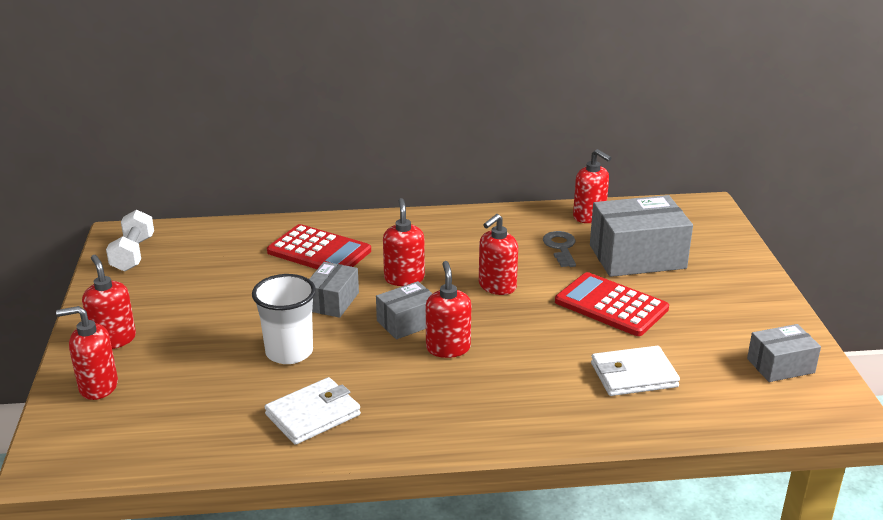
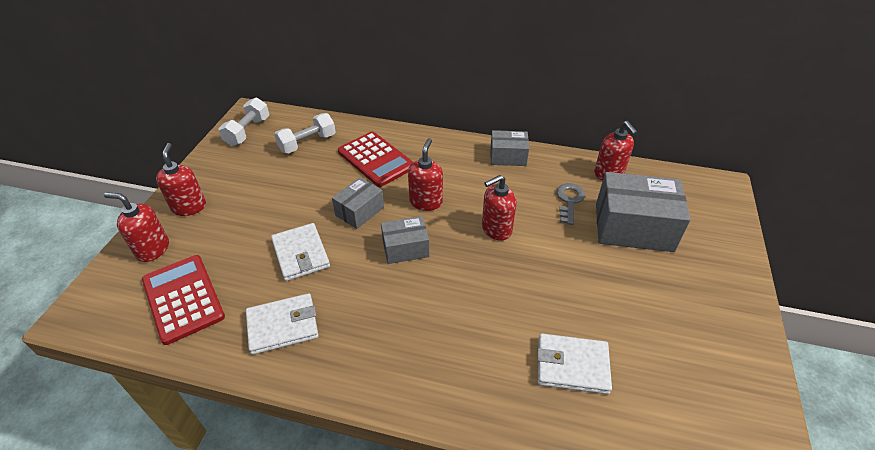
camera: 20 degrees right, 15 degrees up
white cup [252,274,316,364] -> white wallet [271,223,330,281]
red soap dispenser [426,261,471,358] -> none
red calculator [555,272,669,336] -> red calculator moved to [142,255,225,345]
grey box [747,324,821,382] -> grey box moved to [490,130,529,166]
none -> white dumbbell [274,113,336,153]

